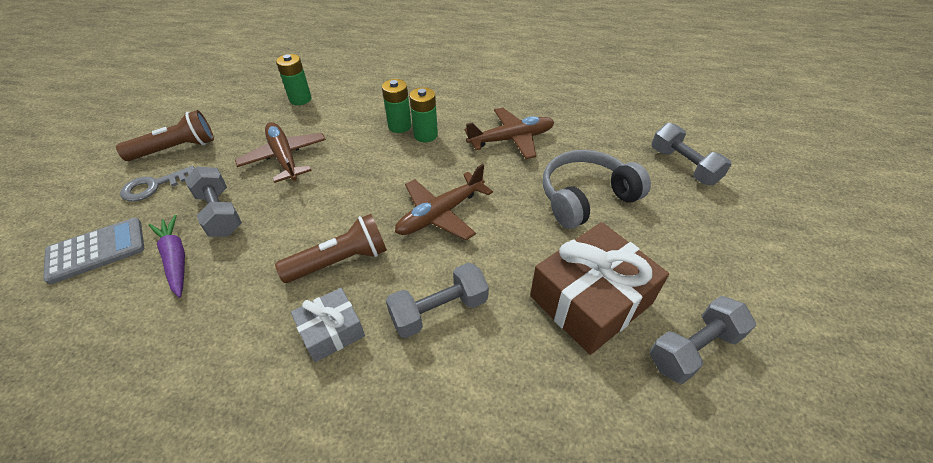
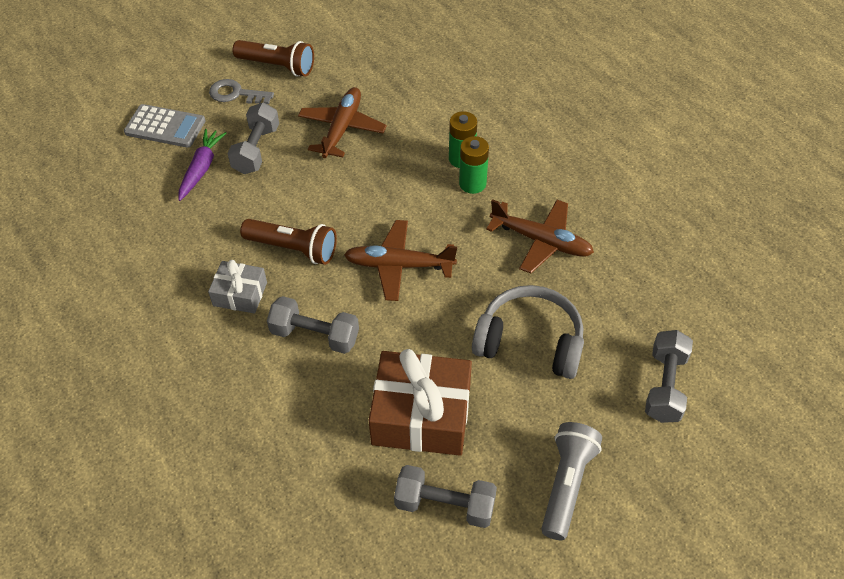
camera: 45 degrees right, 5 degrees up
green battery [276,54,312,105] -> none
none -> grey flashlight [541,422,602,540]

